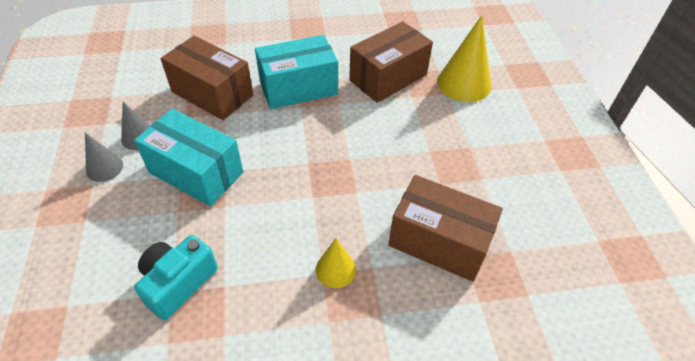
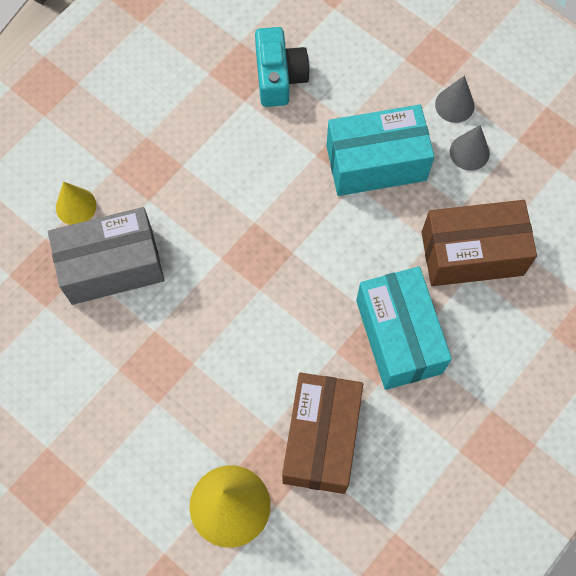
camera: 140 degrees right, 20 degrees up
turquoise box [255,35,338,109] -> turquoise box turned 45 degrees counterclockwise [356,266,452,390]
yellow cone [316,238,356,288] -> yellow cone moved to [56,182,97,225]
brown box [388,175,503,282] -> grey box [48,207,164,305]

